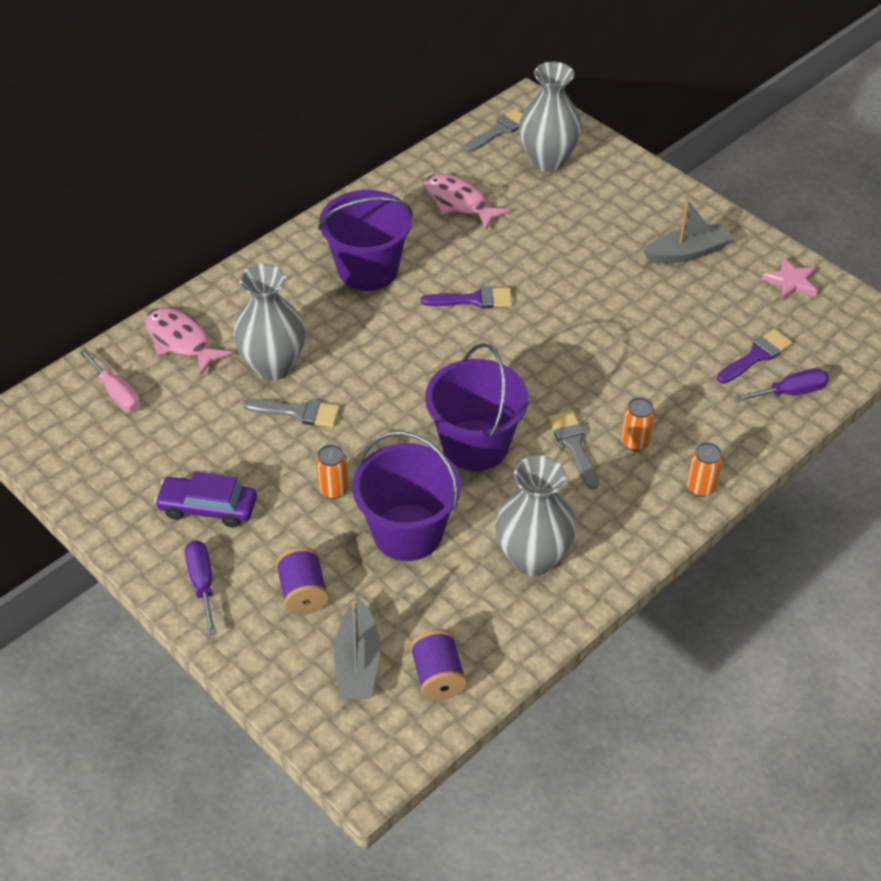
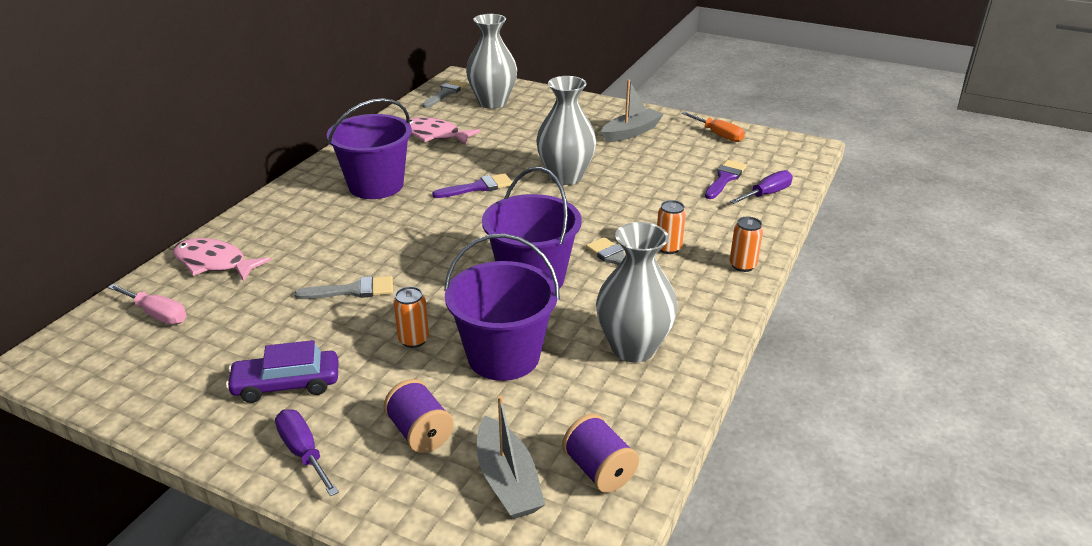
camera: 20 degrees left, 15 degrees down
grey vase [233,264,305,381] -> grey vase moved to [536,76,596,185]
pink star [761,257,817,301] -> orange screwdriver [681,112,745,142]

